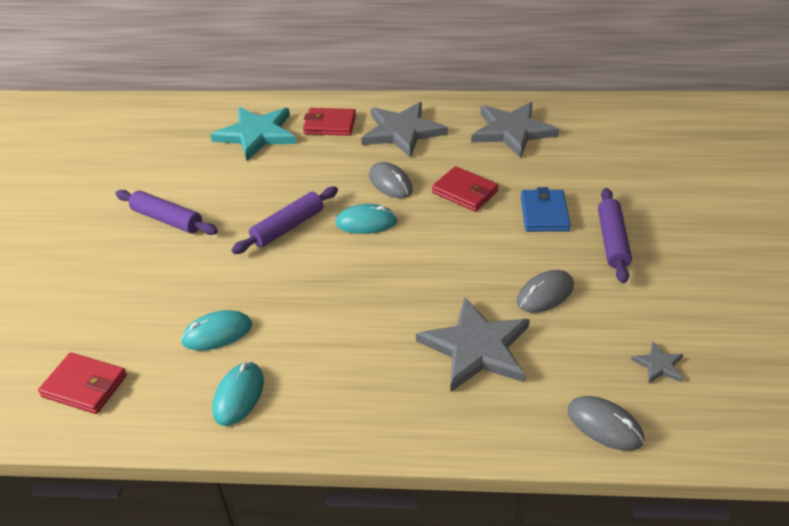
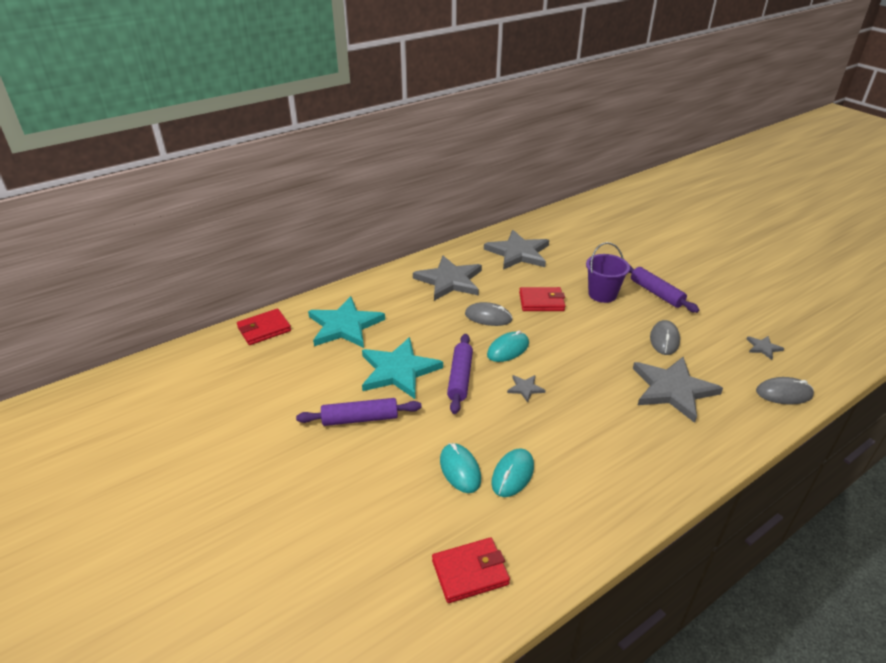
camera: 40 degrees left, 5 degrees down
turquoise mouse [212,362,264,426] -> turquoise mouse moved to [440,443,481,493]
red wallet [303,108,356,136] -> red wallet moved to [237,309,291,345]
blue wallet [521,187,571,232] -> purple bucket [586,242,630,303]
none -> turquoise star [362,337,443,399]
none -> grey star [507,375,546,403]

